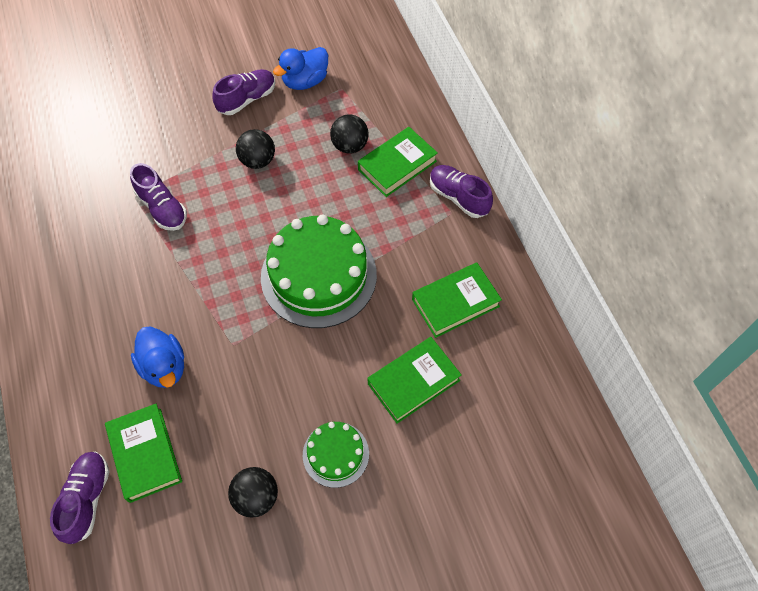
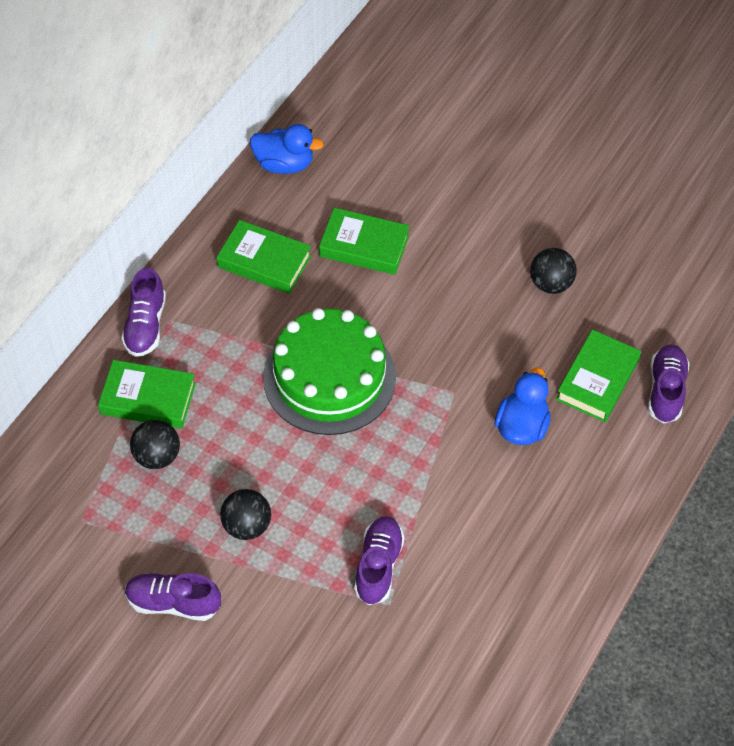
camera: 130 degrees left, 5 degrees down
purple shoe [50,452,110,544] -> purple shoe turned 135 degrees clockwise [648,345,690,423]
blue duck [273,47,328,90] -> blue duck moved to [250,124,324,174]
green cake [303,422,369,488] -> none

